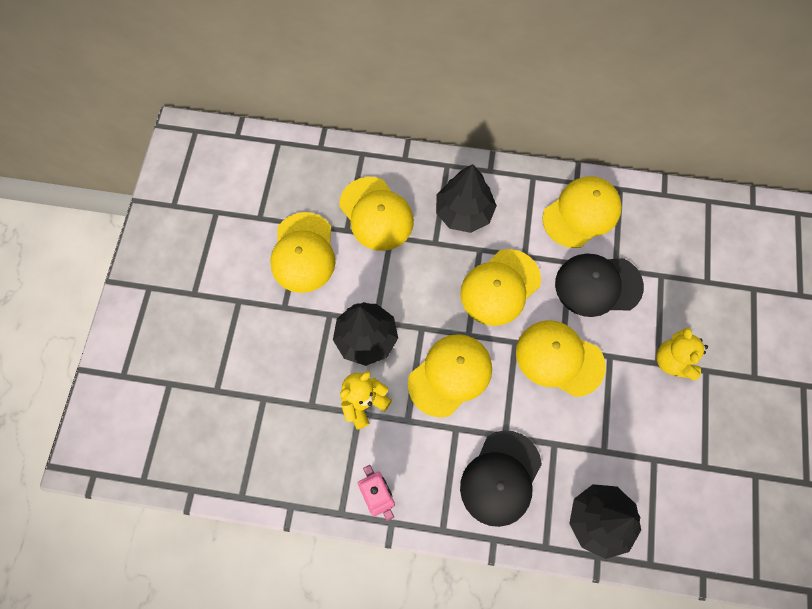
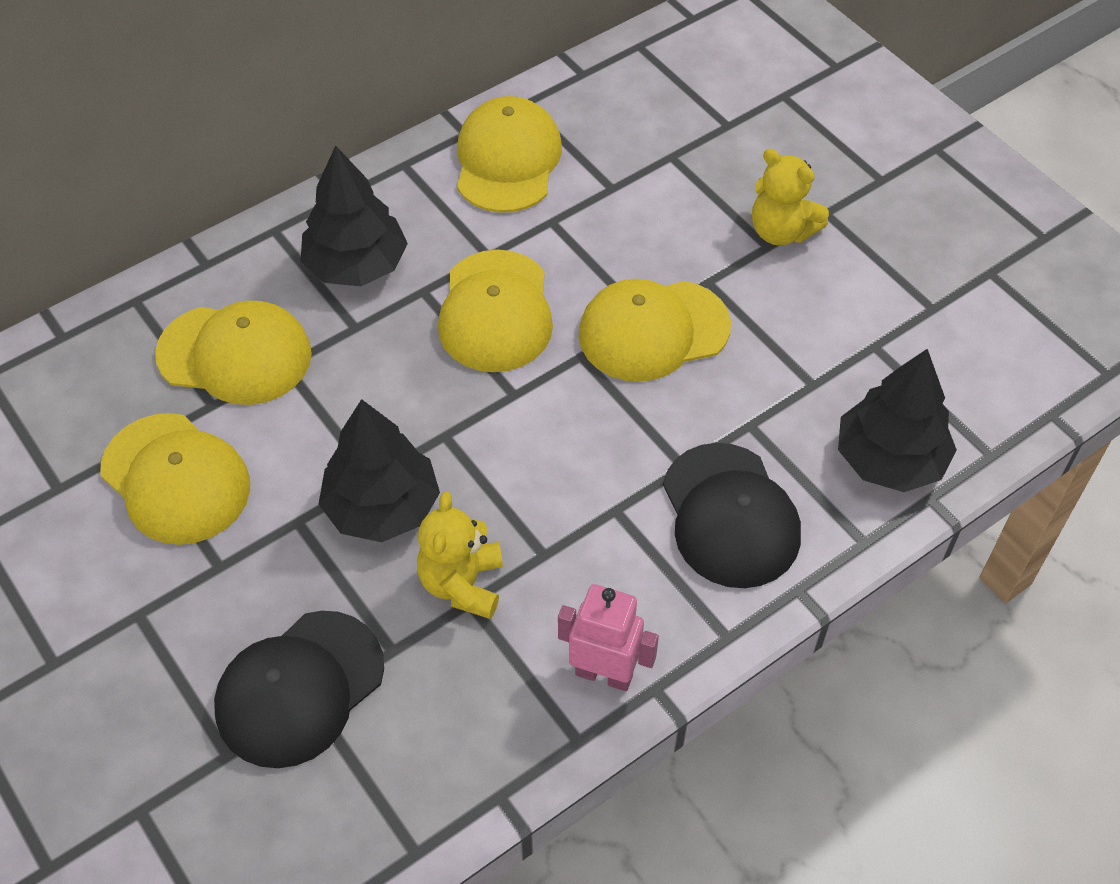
camera: 45 degrees left, 15 degrees down
yellow cap [408,334,492,418] -> none
black cap [555,254,644,317] -> black cap moved to [214,611,384,768]

